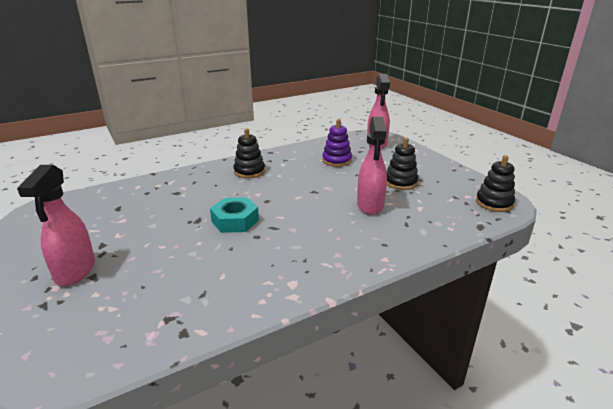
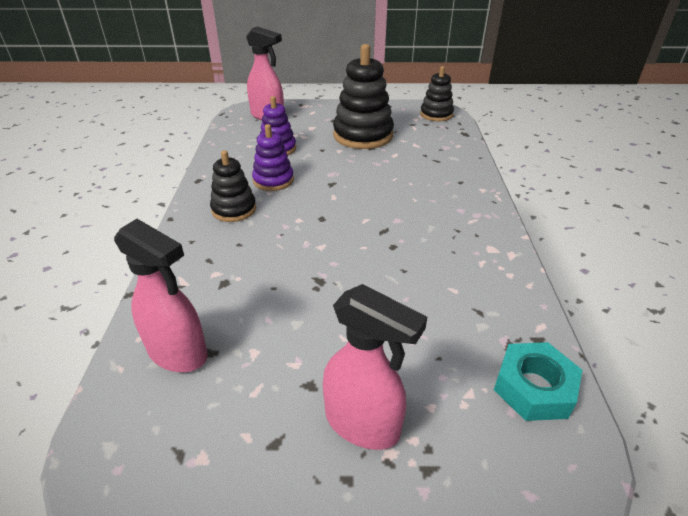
camera: 60 degrees left, 10 degrees up
turquoise nut [210,197,259,233] -> turquoise nut moved to [494,342,582,421]
pink spray bottle [357,117,387,215] -> pink spray bottle moved to [114,219,208,372]
black stacking toy [386,138,418,190] -> black stacking toy [333,44,394,149], size x1.70
none -> purple stacking toy [252,124,294,191]

